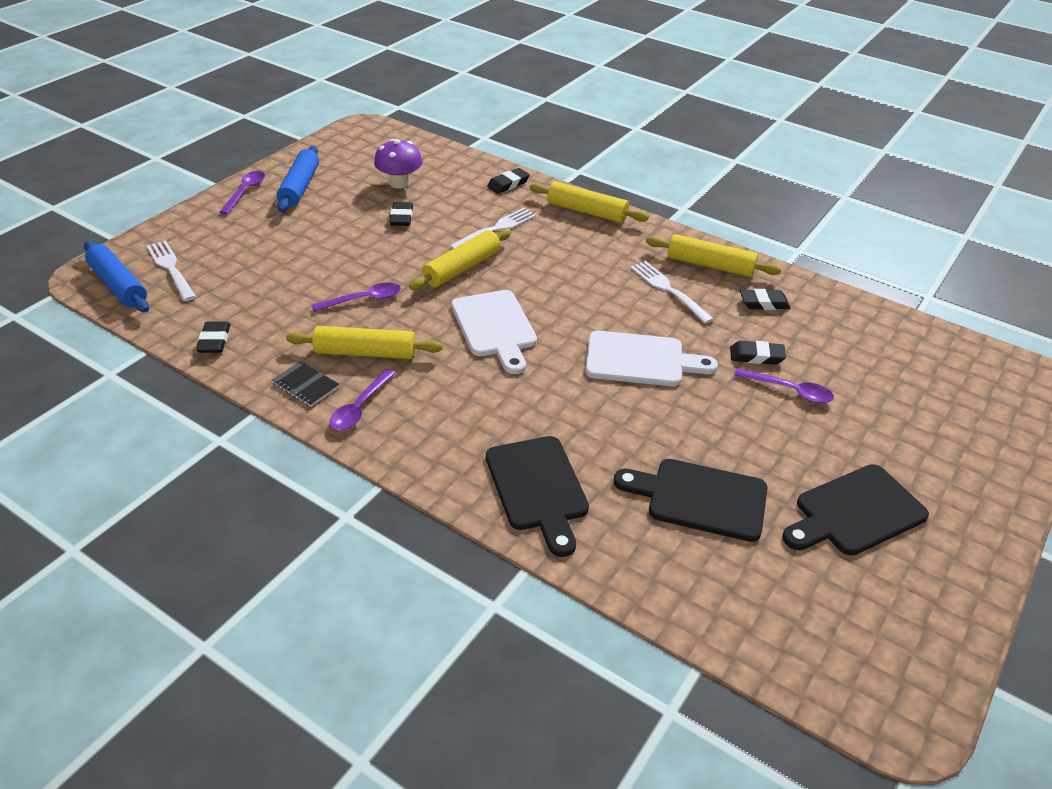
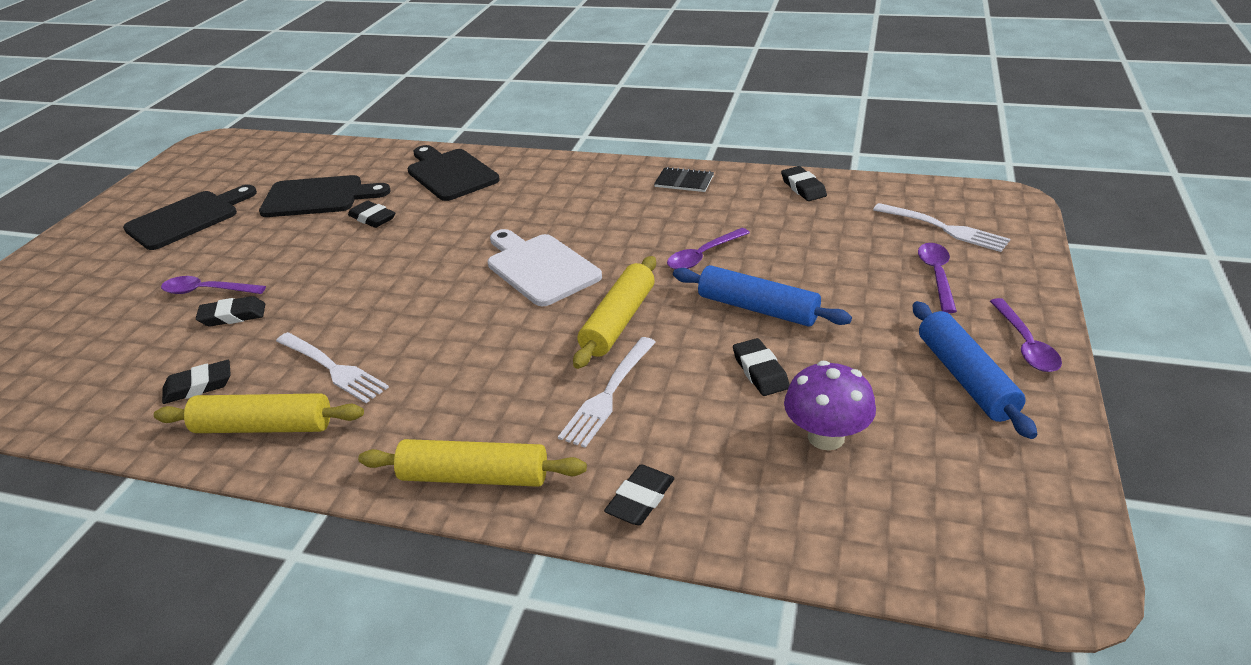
camera: 165 degrees right, 5 degrees down
blue rolling pin [84,241,149,312] -> blue rolling pin moved to [673,265,852,327]
yellow rolling pin [286,326,443,359] -> none
purple spoon [330,369,395,430] -> purple spoon moved to [918,243,957,313]
white cutting board [585,331,718,386] -> none
none -> black eraser [348,201,395,228]

